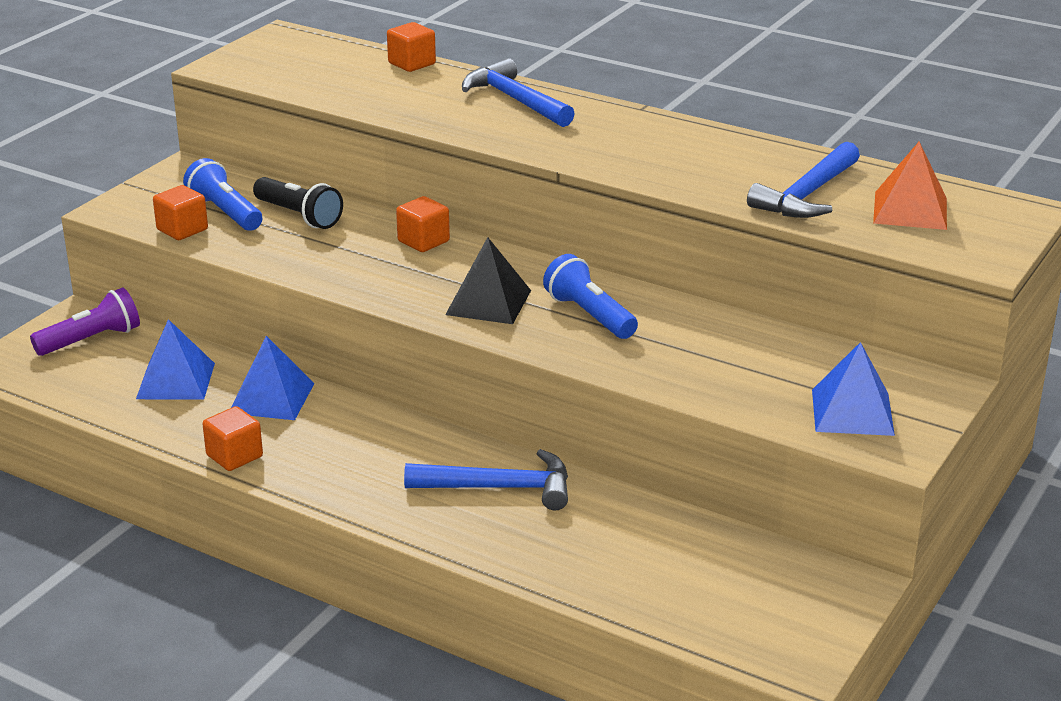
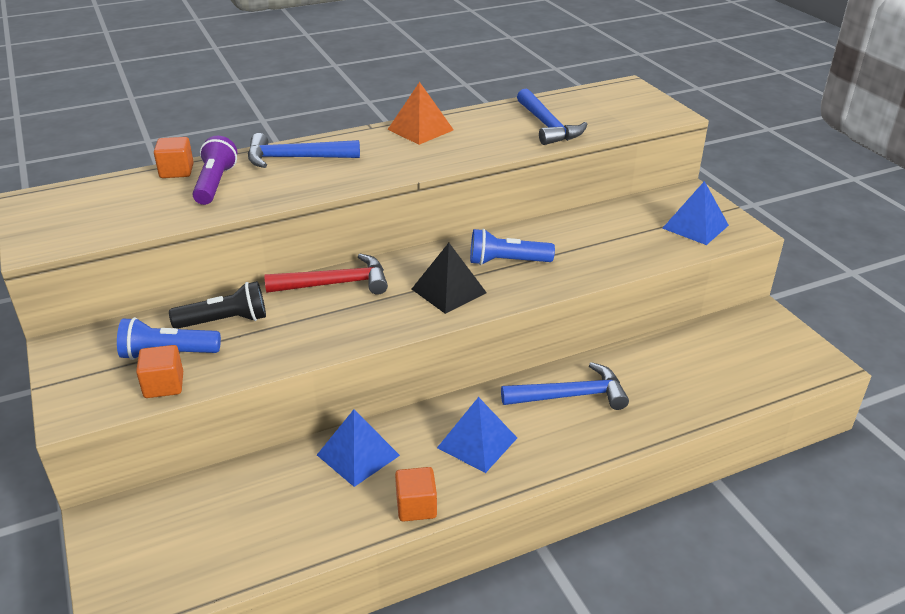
camera: 55 degrees left, 5 degrees up
purple flashlight [30,287,140,356] -> purple flashlight moved to [193,136,237,205]
blue pyramid [136,319,215,400] -> blue pyramid moved to [437,397,517,473]
orange cube [396,196,450,252] -> red hammer [265,254,388,295]
blue hammer [404,449,568,510] -> blue hammer turned 45 degrees clockwise [501,362,629,410]
orange pyramid [873,141,947,230] -> orange pyramid moved to [387,82,454,145]

